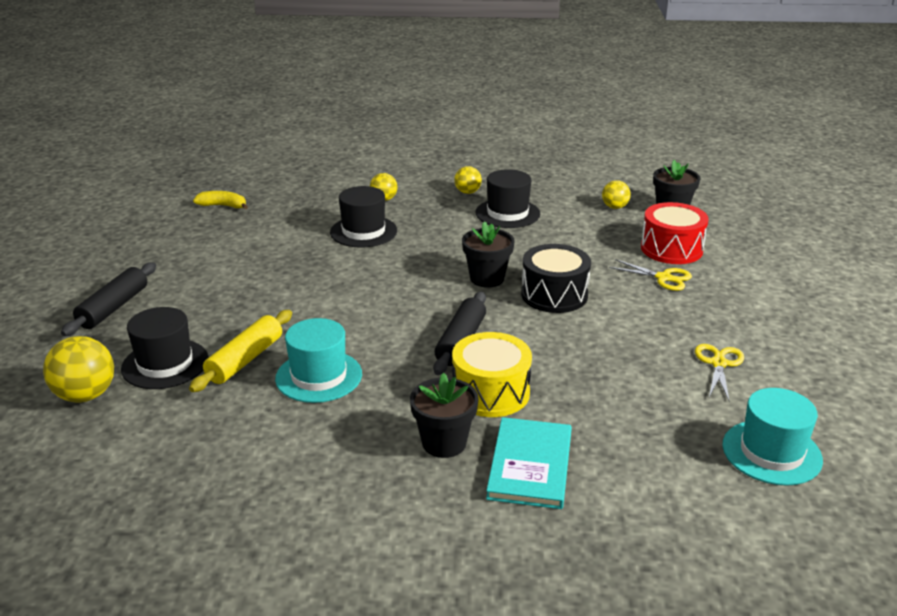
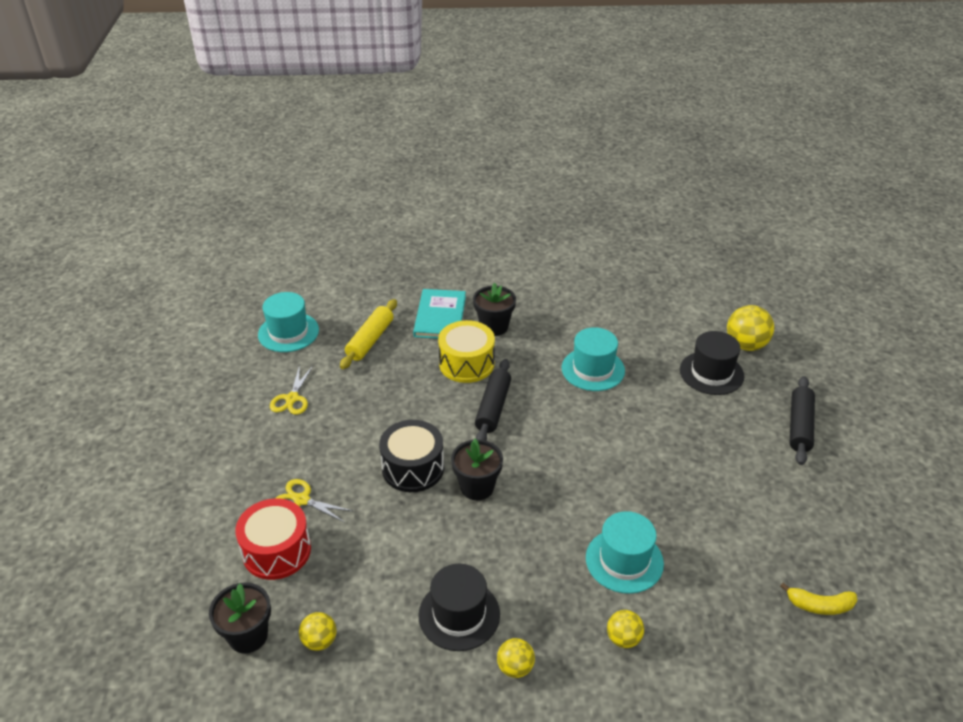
camera: 175 degrees right, 10 degrees up
yellow rolling pin [189,310,292,392] -> yellow rolling pin moved to [340,299,397,369]
black hat [330,186,397,248] -> turquoise hat [586,511,664,594]

